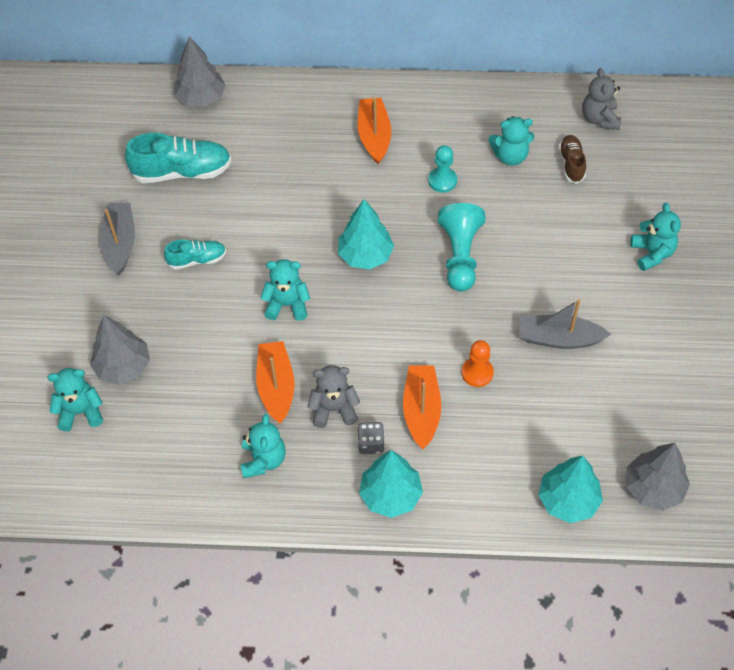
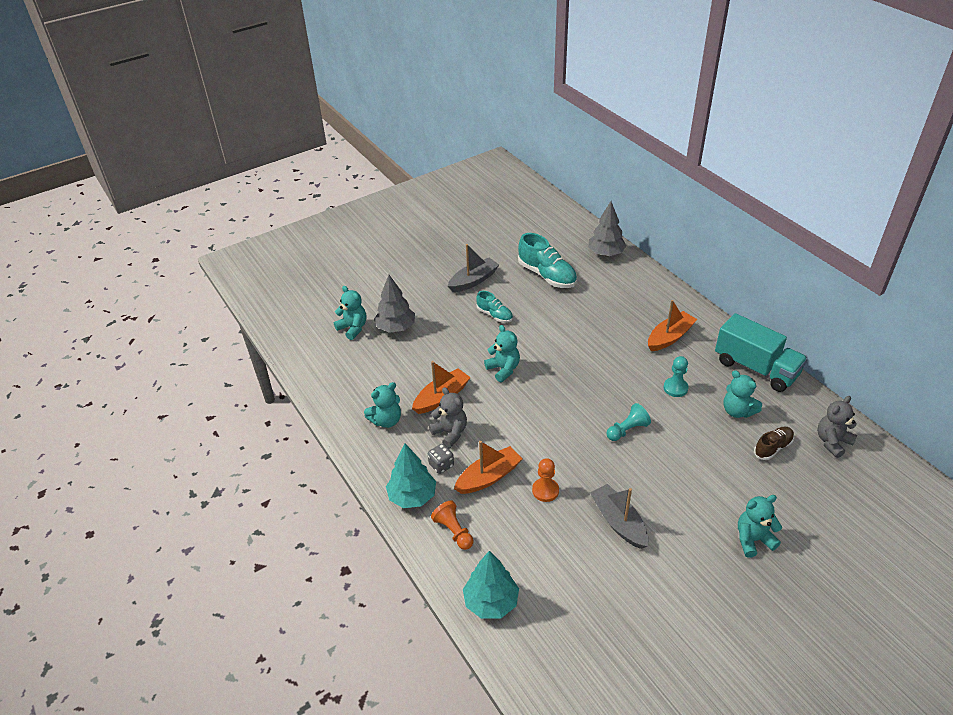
camera: 55 degrees right, 15 degrees down
turquoise tree [338,199,394,270] -> none
turquoise pawn [438,203,485,292] -> turquoise pawn [606,403,651,441], size x0.63
grey tree [626,443,690,511] -> none
turquoise teddy bear [630,203,681,271] -> turquoise teddy bear turned 150 degrees counterclockwise [738,495,782,558]
none -> orange pawn [431,500,473,550]
none -> turquoise truck [715,313,808,392]

